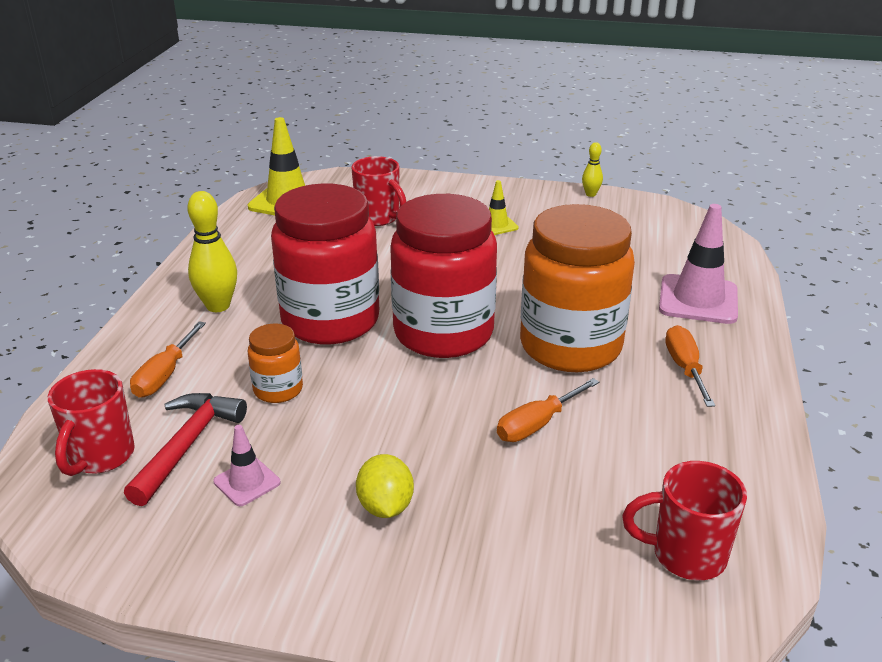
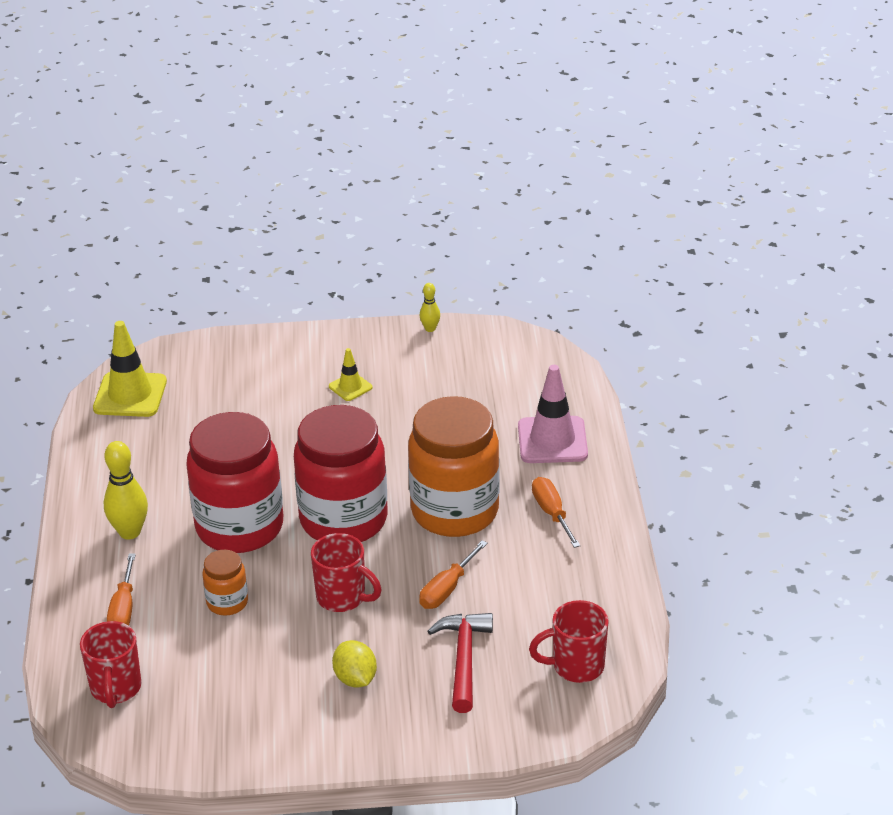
camera: 15 degrees left, 5 degrees up
red hammer [124,393,247,506] -> red hammer moved to [428,613,493,713]
pink traffic cone [213,425,280,506] -> none
red mug [351,156,406,226] -> red mug moved to [311,533,382,612]

